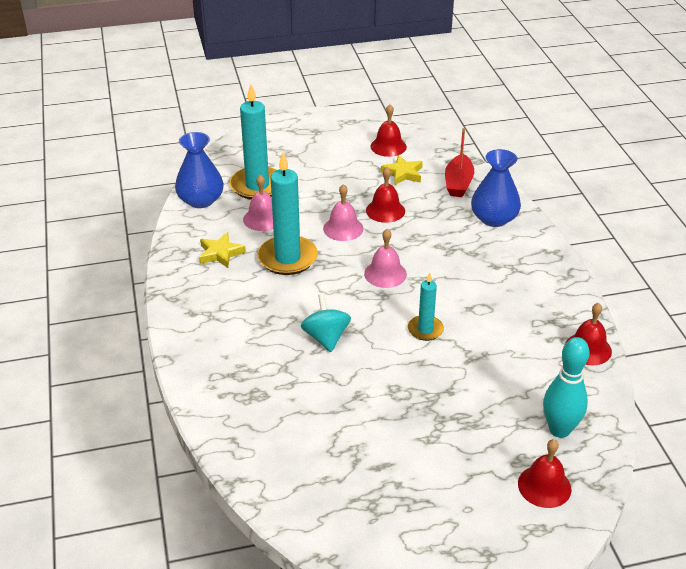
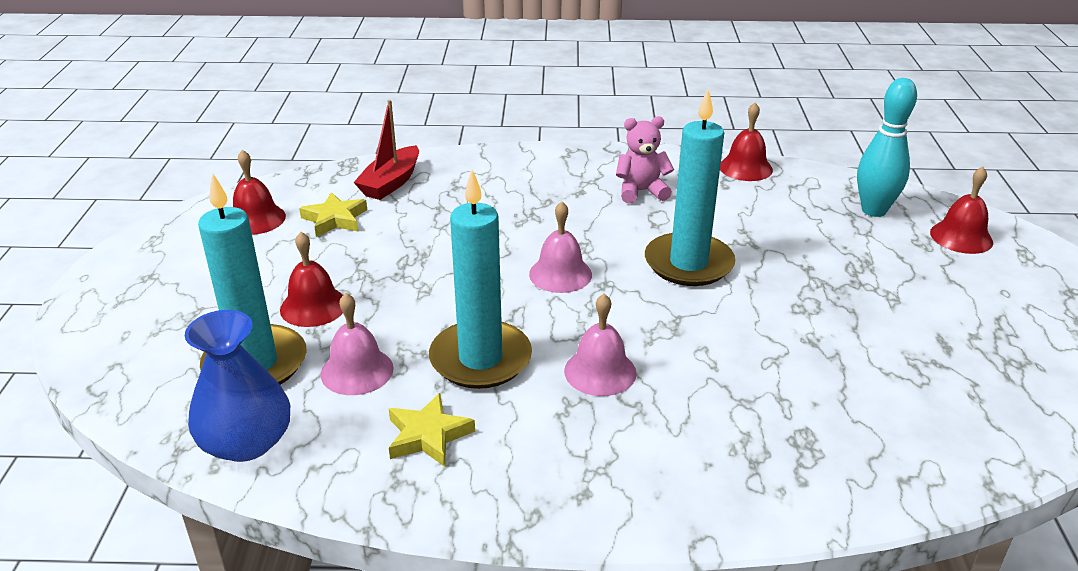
camera: 75 degrees left, 5 degrees down
turquoise spinning top [301,294,351,352] -> none
pink bell [323,184,363,241] -> pink bell moved to [564,294,637,396]
red bell [366,167,405,223] -> red bell moved to [280,232,343,327]
turquoise candle [408,272,444,341] -> turquoise candle [645,89,735,286], size x1.81
red boat [445,128,474,197] -> red boat turned 90 degrees clockwise [354,100,419,200]
blue vase [471,149,521,227] -> none
none -> pink teddy bear [616,116,674,203]

